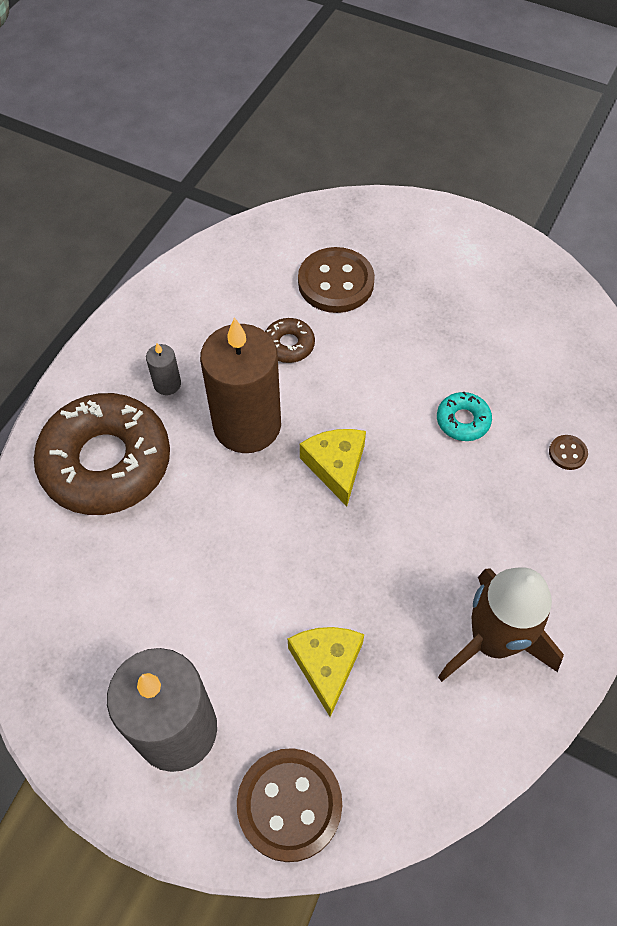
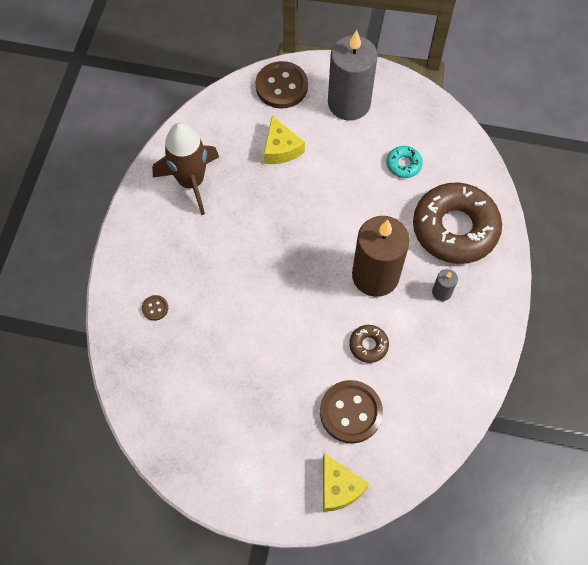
camera: 165 degrees right, 5 degrees up
yellow cheese [300,429,366,506] -> yellow cheese moved to [323,453,369,512]
turquoise donut [437,392,492,441] -> turquoise donut moved to [386,146,423,178]

